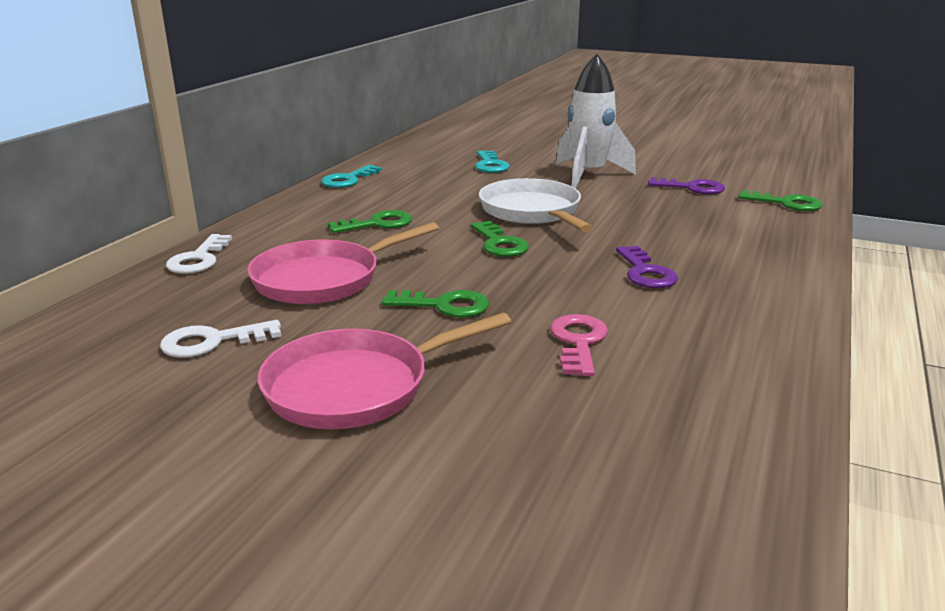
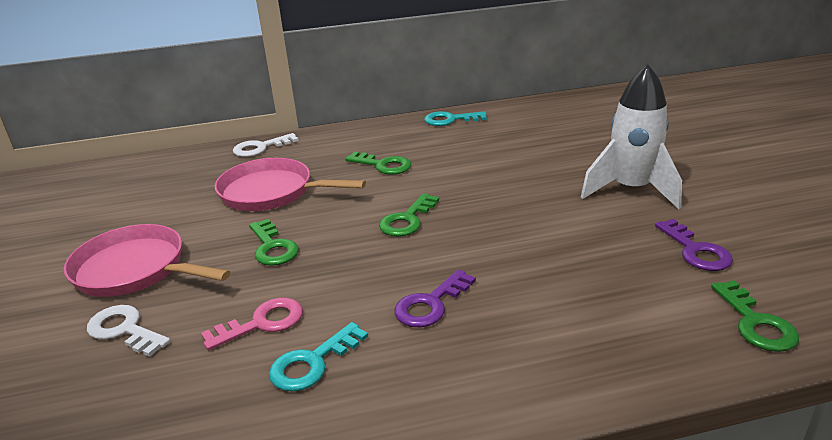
camera: 55 degrees right, 5 degrees up
white key [160,320,281,358] -> white key moved to [87,305,170,357]
turquoise key [475,150,510,173] -> turquoise key moved to [269,322,368,392]
white pan [479,178,593,232] -> none

